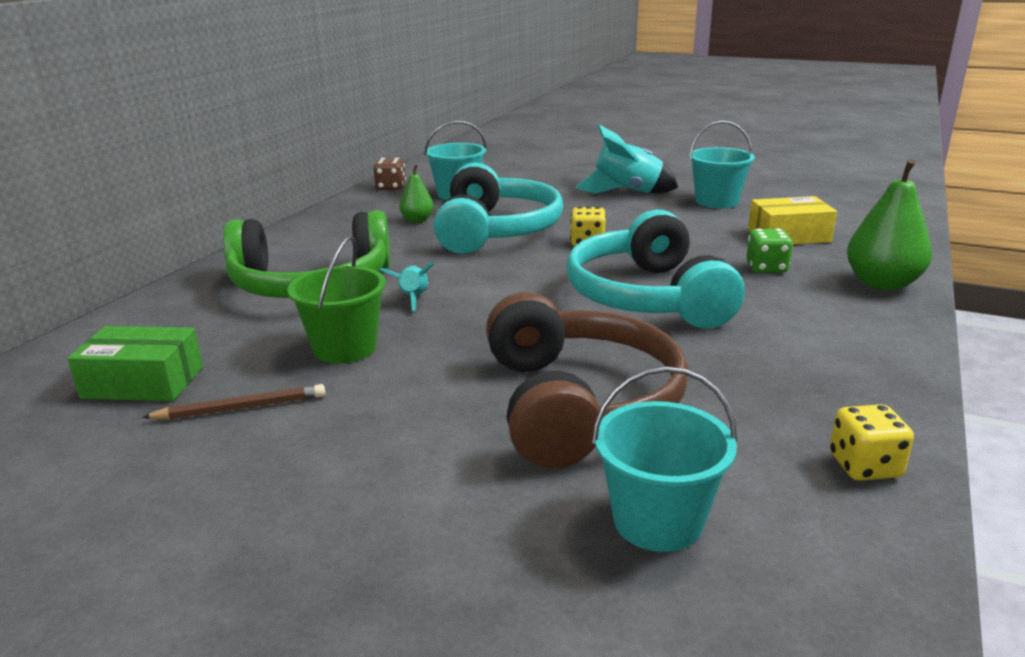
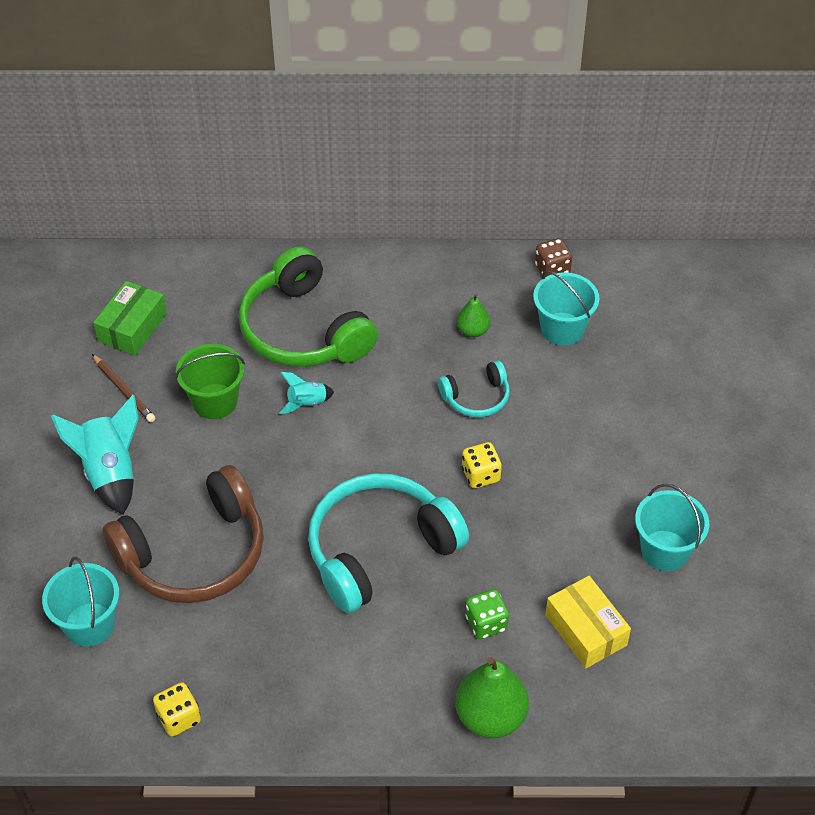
camera: 65 degrees right, 25 degrees up
green box [67,326,203,401] -> green box turned 45 degrees clockwise [93,281,167,356]
turquoise headphones [433,163,563,254] -> turquoise headphones [438,360,510,417], size x0.49
turquoise rocket [575,125,678,194] -> turquoise rocket moved to [51,395,139,515]

